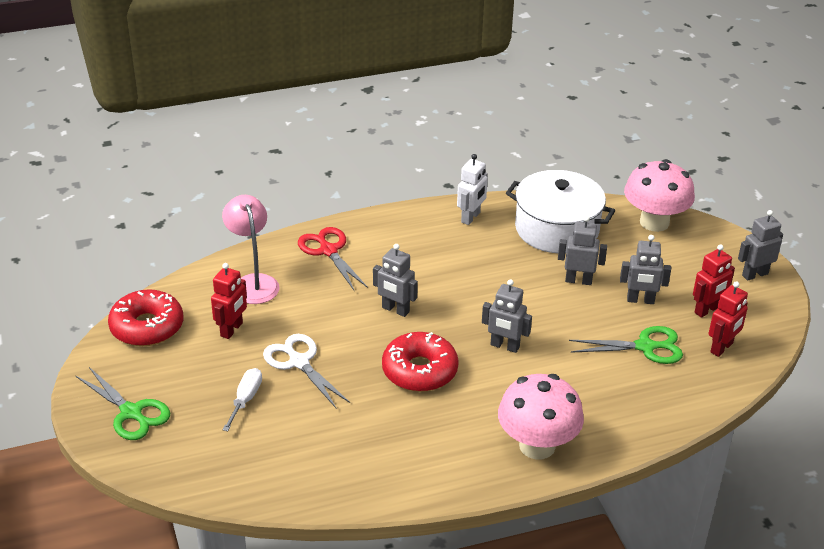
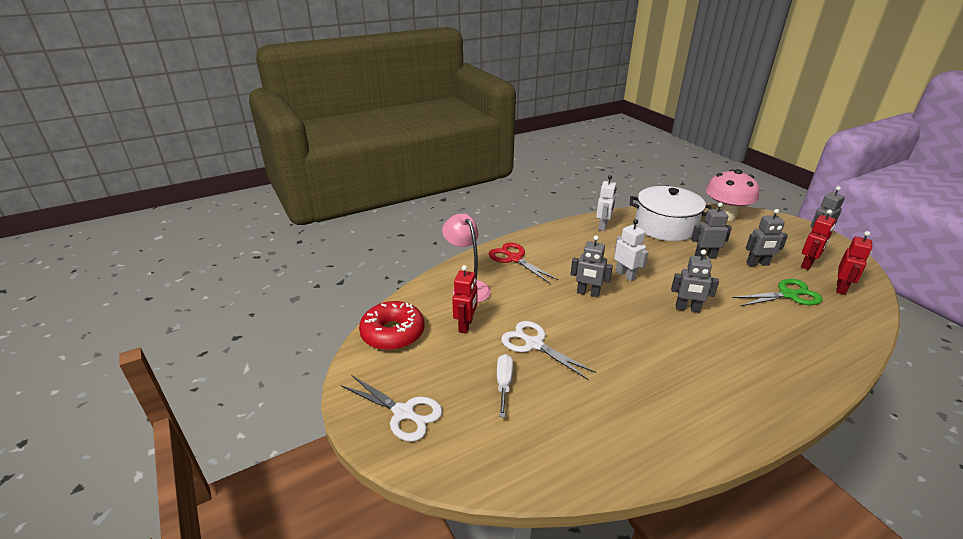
camera: 10 degrees left, 5 degrees down
green scissors [76,367,170,440] -> white scissors [341,375,443,442]
red donut [382,332,459,392] -> none
pink mushroom [498,374,584,459] -> none
none -> white robot [614,219,649,281]

